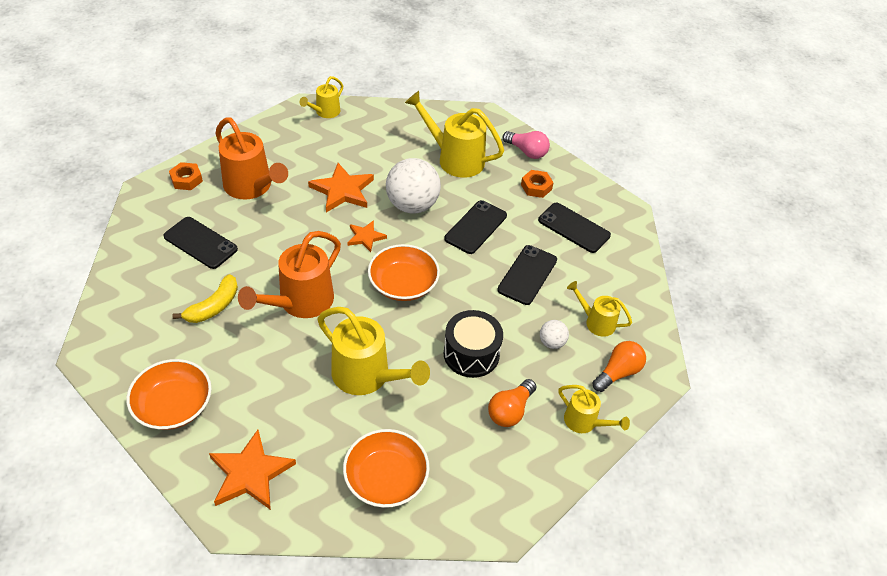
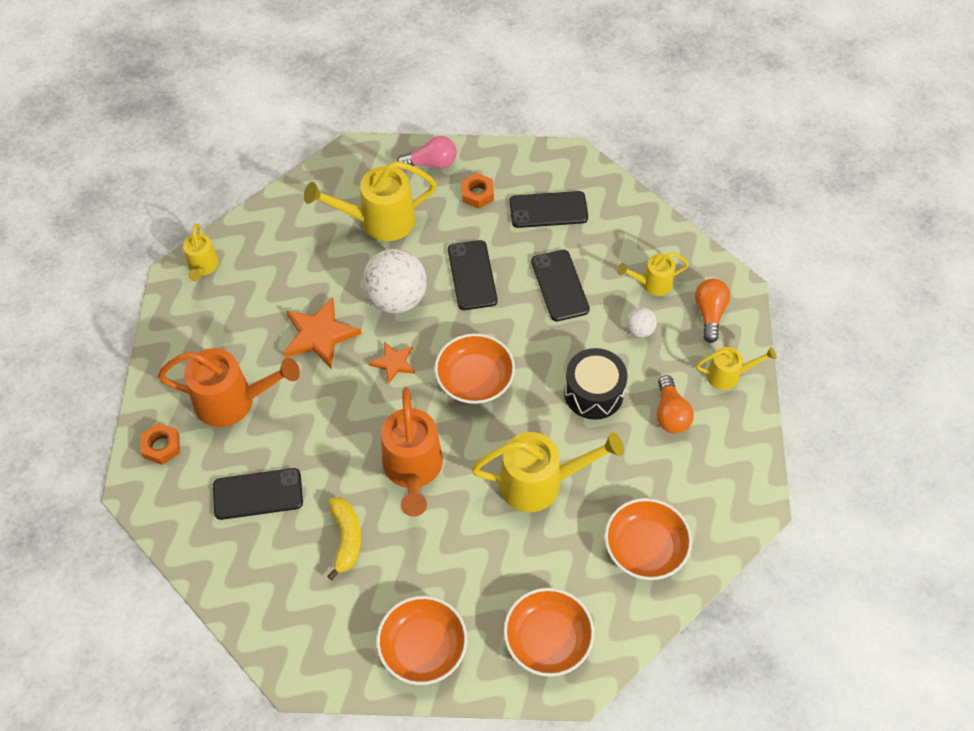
camera: 40 degrees left, 10 degrees up
orange star [209,430,296,510] -> orange bowl [504,588,594,677]

